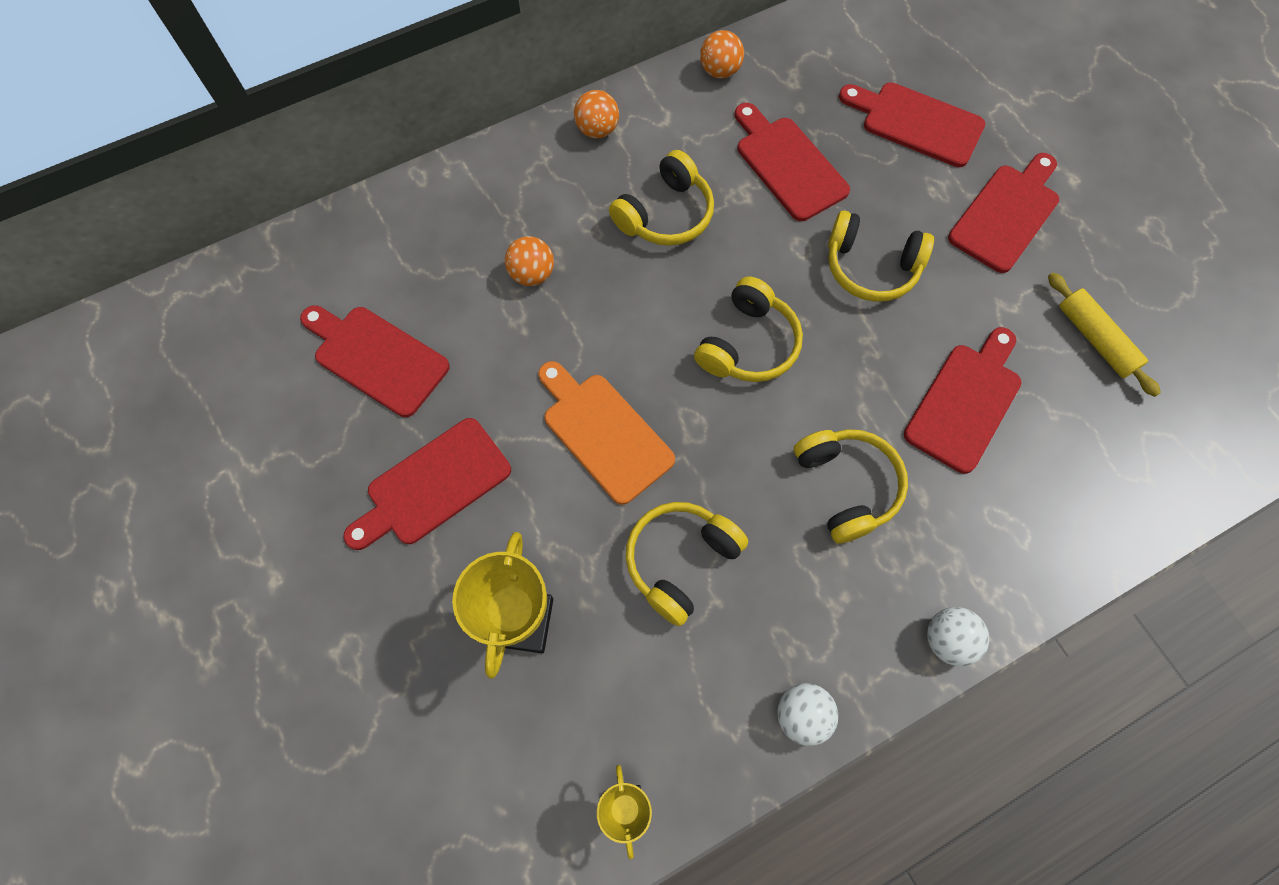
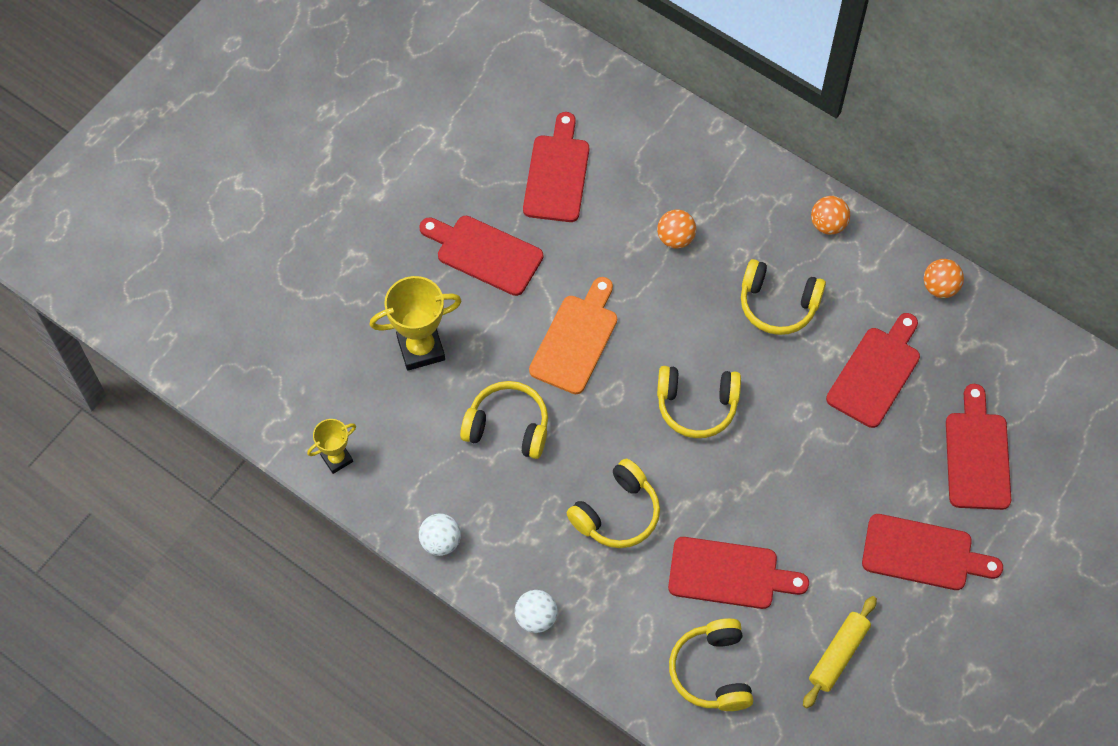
camera: 65 degrees right, 5 degrees down
yellow headphones [828,211,934,302] -> yellow headphones moved to [669,618,753,711]

